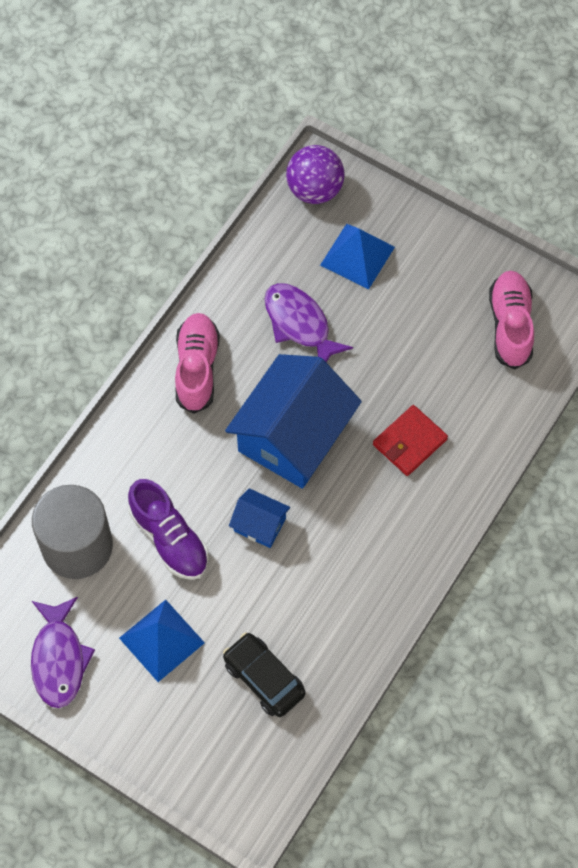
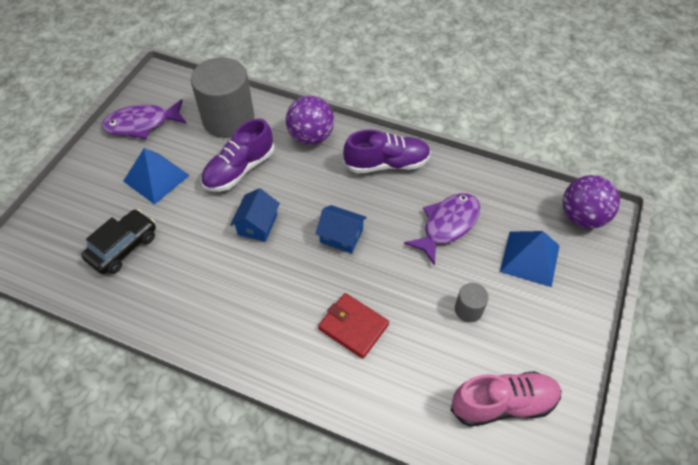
camera: 80 degrees right, 10 degrees down
pink shoe [175,313,220,414] -> purple shoe [343,130,431,173]
blue house [225,354,362,489] -> blue house [316,205,367,253], size x0.46
none -> purple ball [286,96,334,145]
none -> grey cylinder [455,283,489,322]

